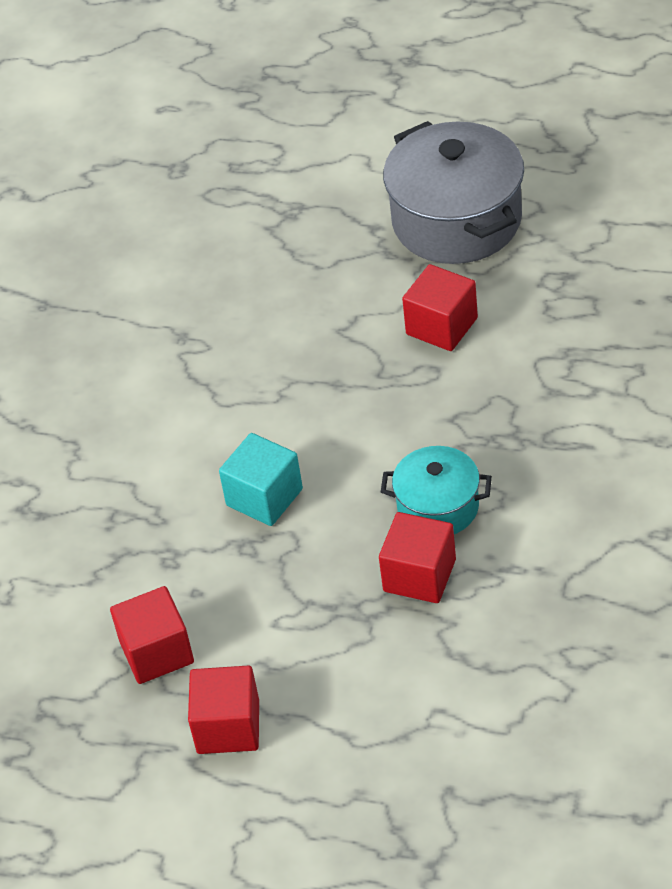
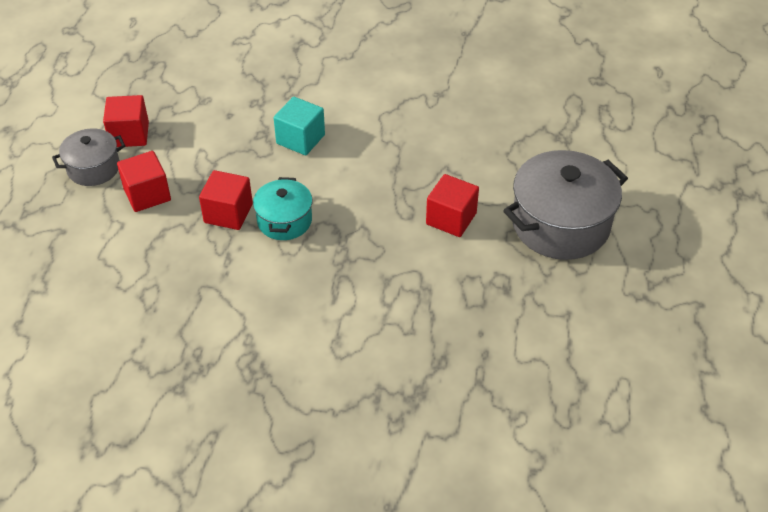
camera: 80 degrees right, 0 degrees up
red cube [110,586,194,684] -> red cube moved to [117,151,171,212]
none -> grey pot [52,128,125,186]

